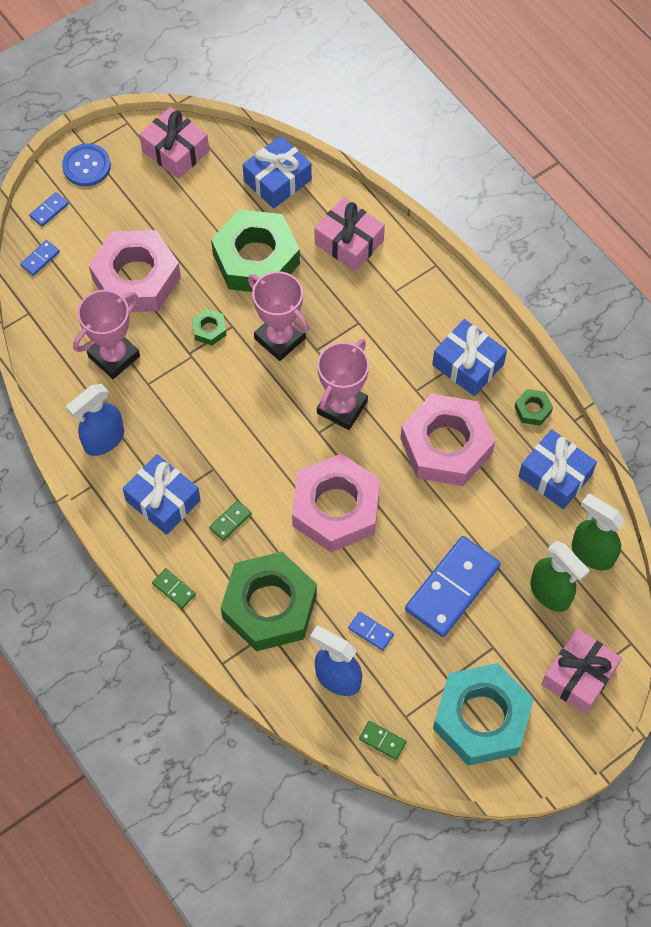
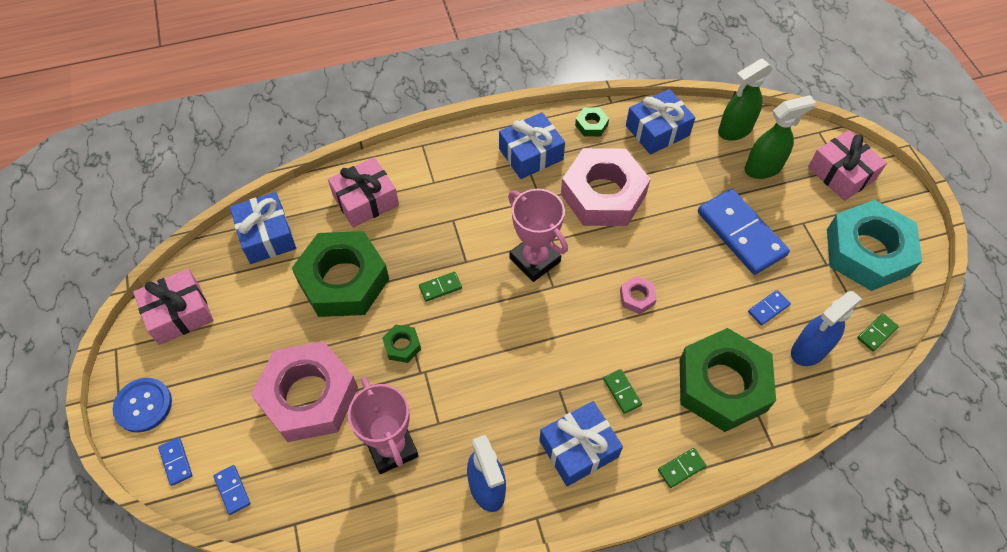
camera: 70 degrees left, 5 degrees down
pink trophy [248,271,309,361] -> green domino [419,272,462,302]
pink nut [292,454,380,552] -> pink nut [620,276,657,314], size x0.41

